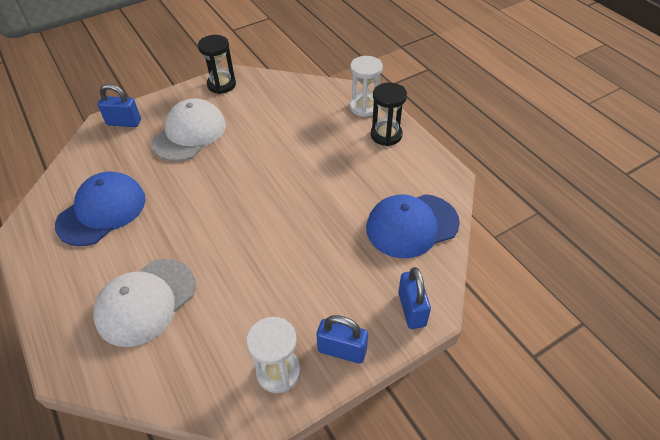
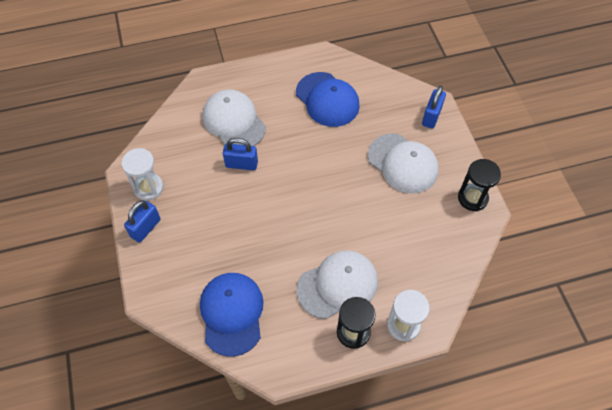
camera: 105 degrees right, 10 degrees up
blue padlock [398,267,431,329] -> blue padlock moved to [223,138,258,170]
none -> white cap [296,250,378,319]

